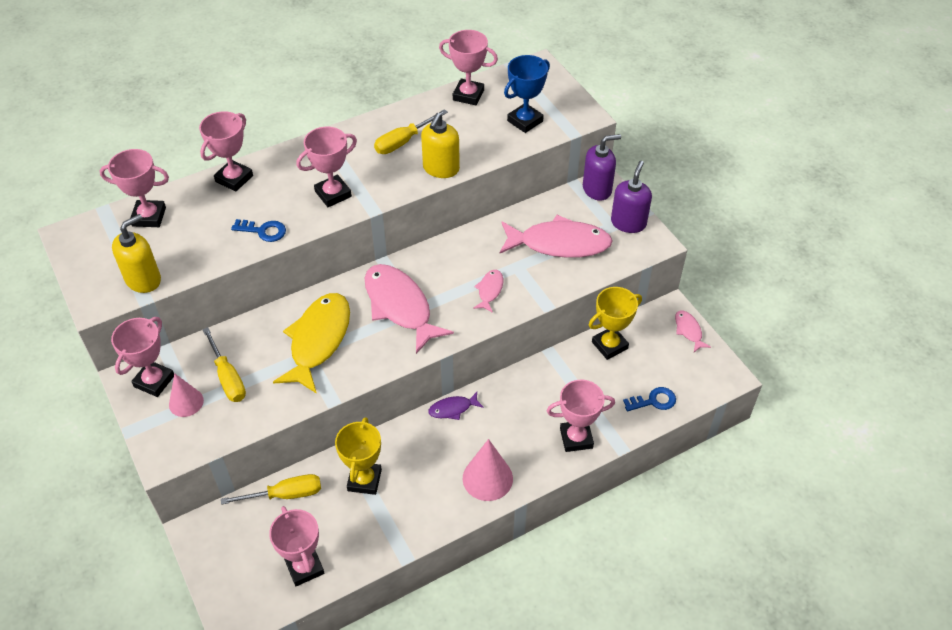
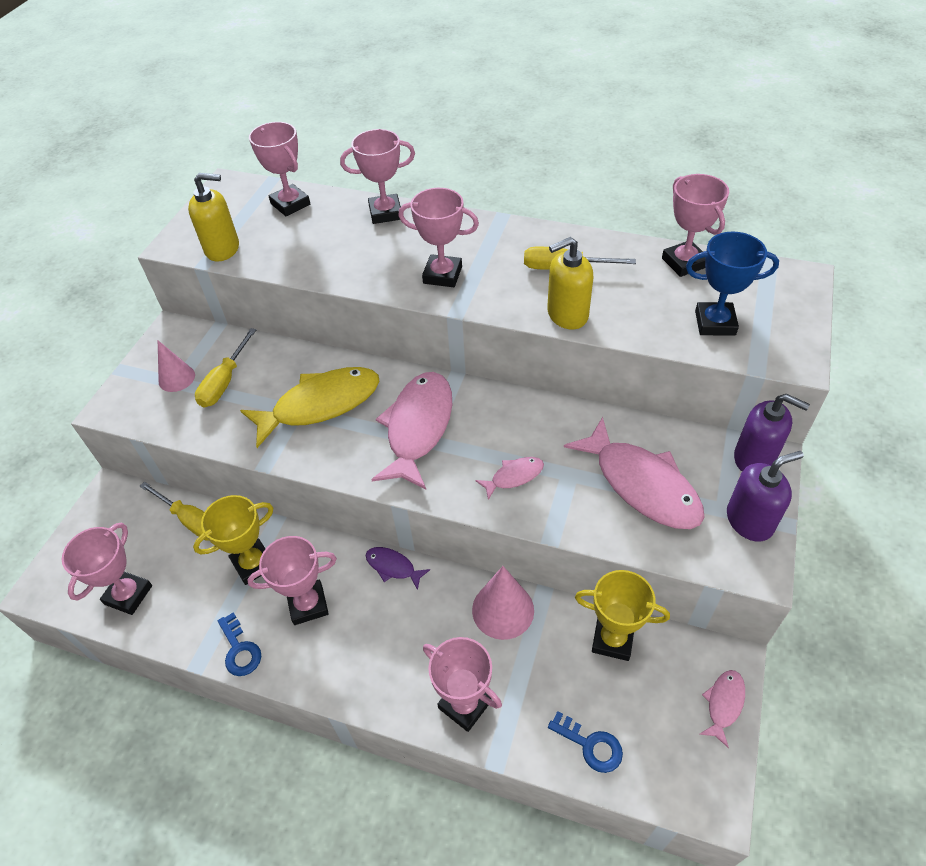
camera: 50 degrees right, 0 degrees up
pink trophy [111,317,174,397] -> pink trophy moved to [247,536,337,625]
blue key [231,219,286,242] -> blue key moved to [218,612,261,676]
pink cone [463,439,513,501] -> pink cone moved to [472,566,534,640]

